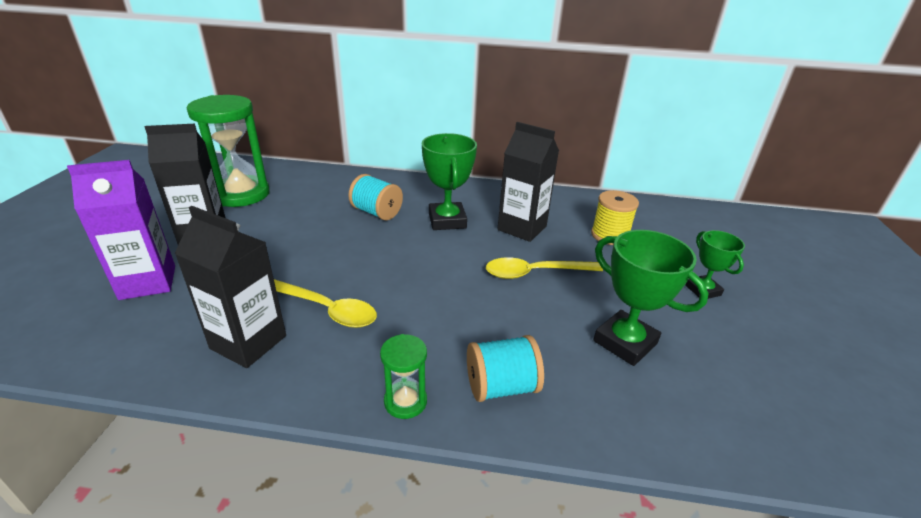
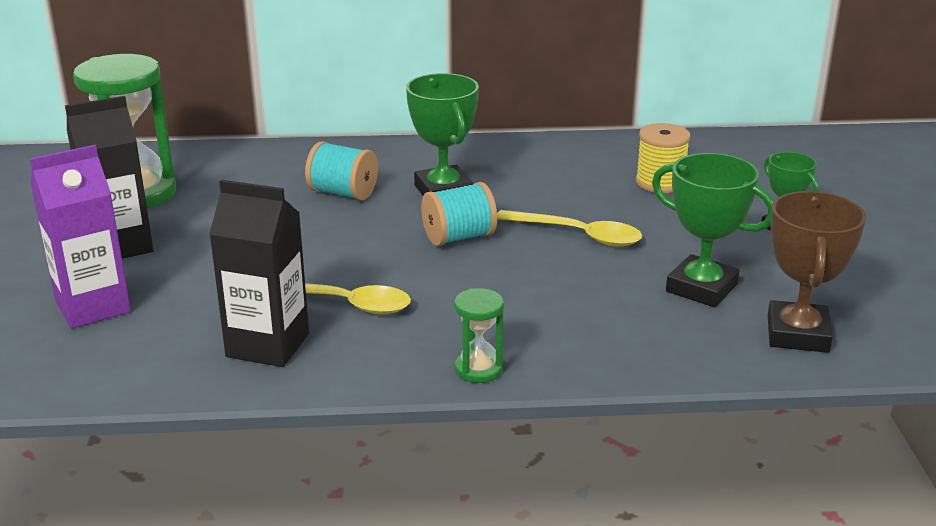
camera: 10 degrees left, 5 degrees down
turquoise spool [467,335,544,402] -> turquoise spool moved to [421,182,497,246]
yellow spoon [486,257,603,279] -> yellow spoon turned 135 degrees counterclockwise [497,210,642,247]
black carton [498,122,559,242] -> none
none -> brown trophy [768,191,866,353]

